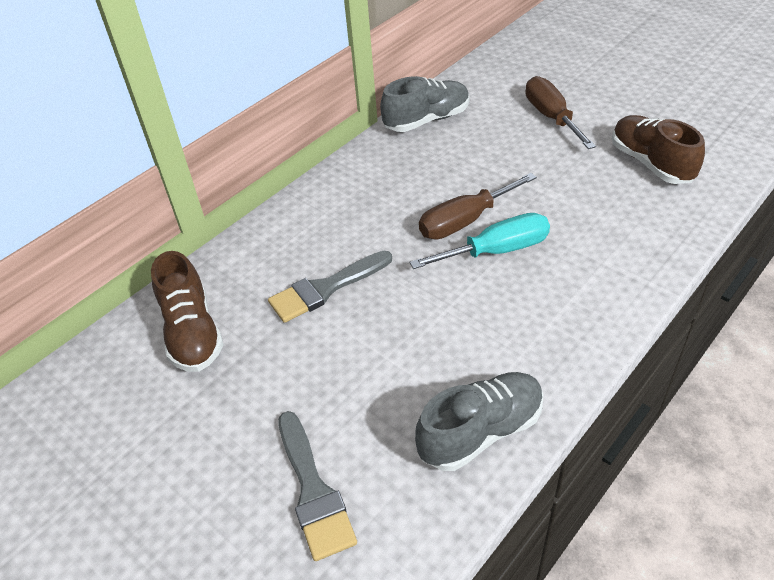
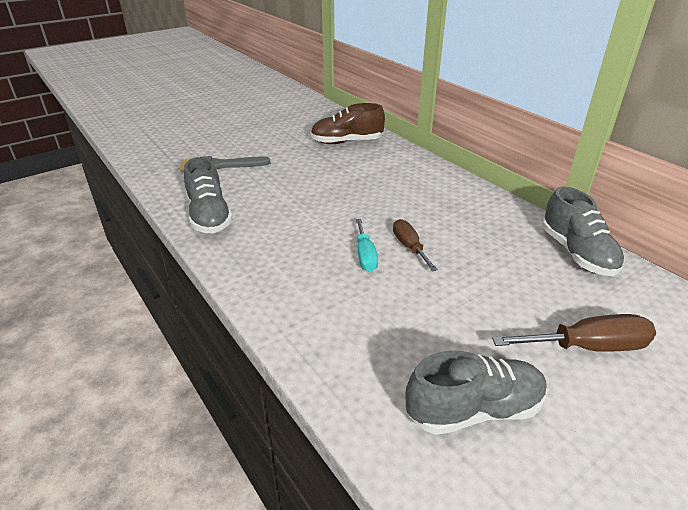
camera: 100 degrees right, 10 degrees down
grey brush [268,251,392,323] -> none
turquoise screwdriver [410,213,550,269] -> turquoise screwdriver [356,219,378,272], size x0.66
brown screwdriver [419,173,537,239] -> brown screwdriver [393,219,438,271], size x0.66
brown shoe [612,115,705,184] -> grey shoe [406,350,547,435]

